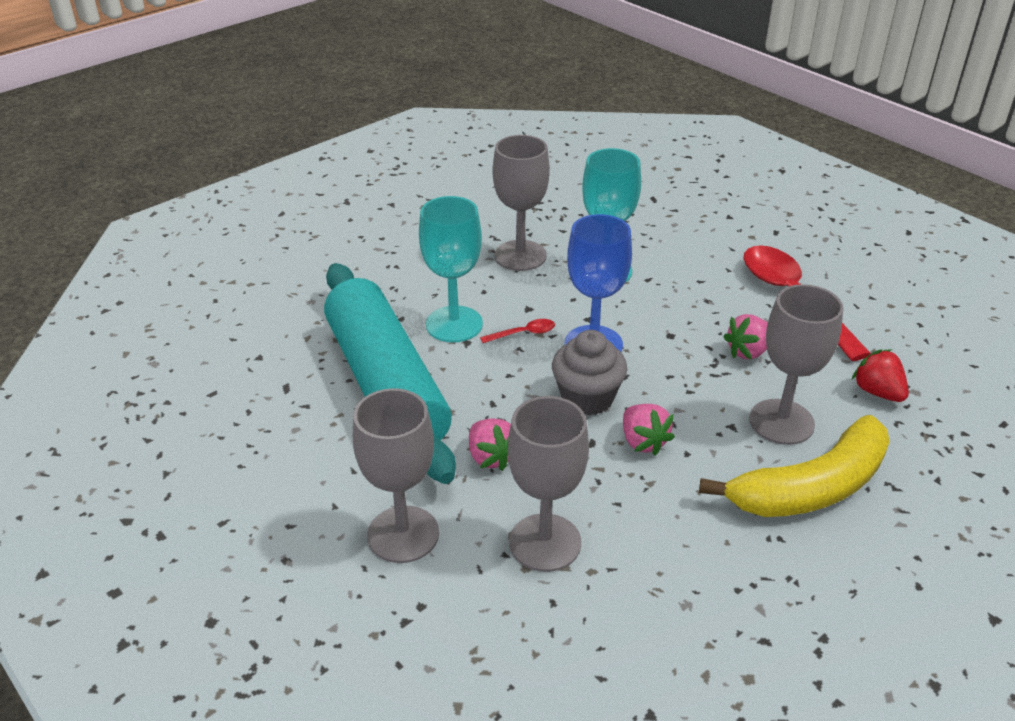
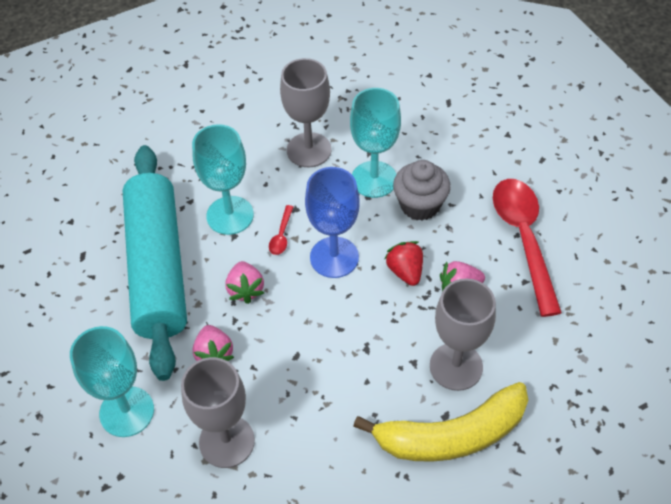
camera: 15 degrees right, 15 degrees up
grey goblet [353,388,439,563] -> turquoise goblet [70,326,154,437]
red spoon [480,319,555,343] -> red spoon turned 105 degrees clockwise [269,205,293,255]
grey cupcake [552,330,627,416] -> grey cupcake moved to [393,160,451,221]
pink strawberry [623,404,675,456] -> pink strawberry moved to [225,261,264,304]
red strawberry [852,349,909,402] -> red strawberry moved to [385,241,423,286]

